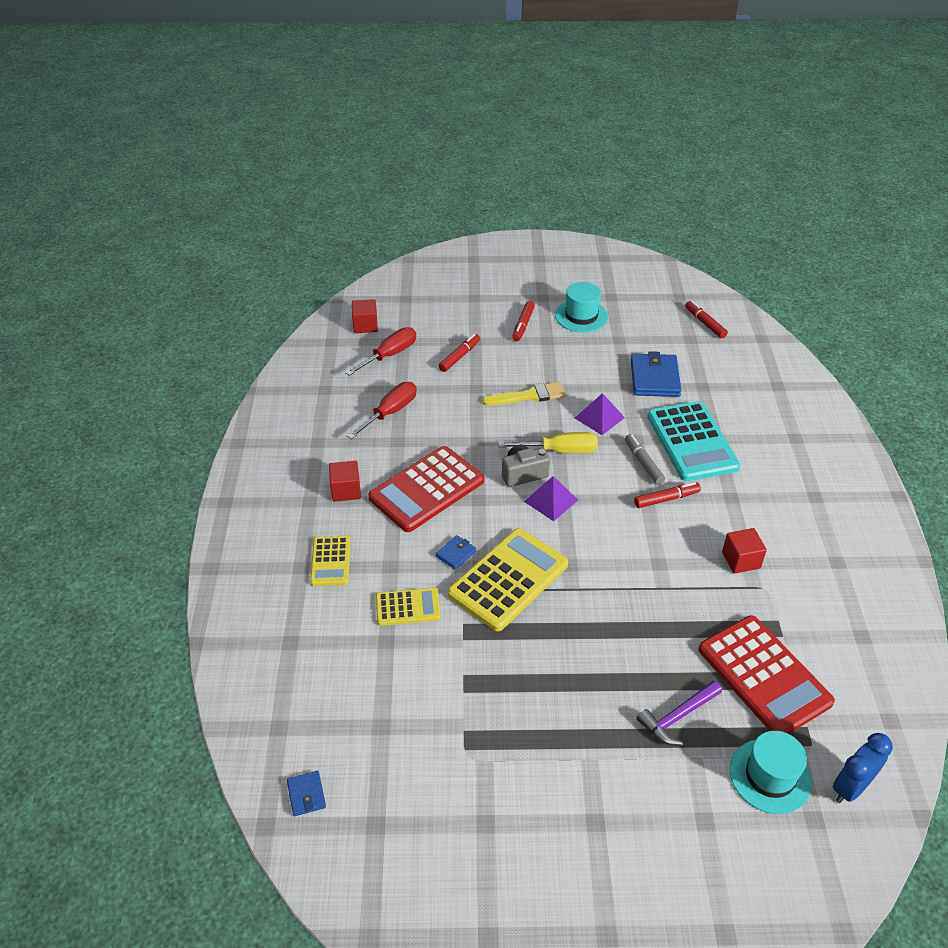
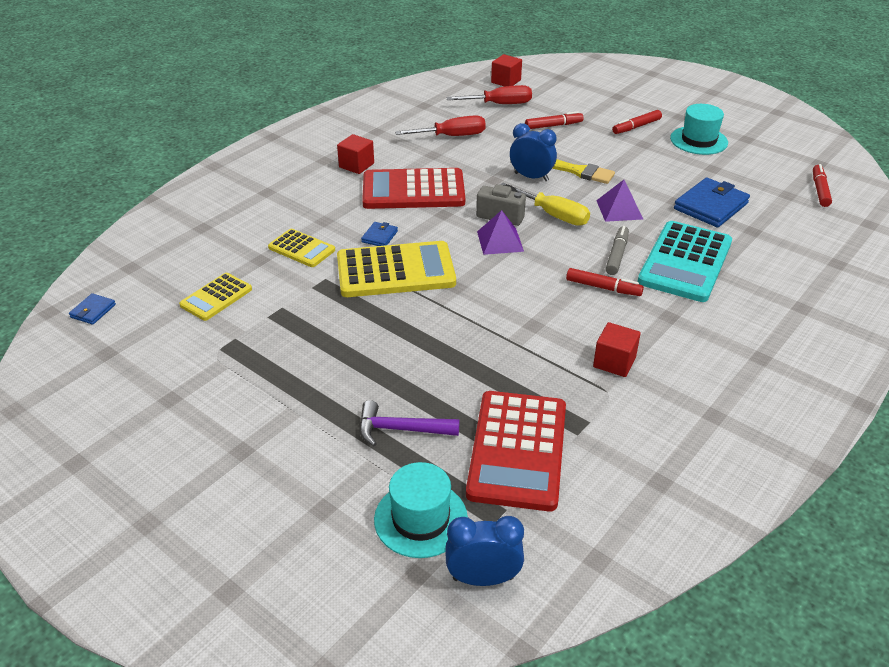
camera: 40 degrees right, 5 degrees down
yellow calculator [310,536,350,586] -> yellow calculator moved to [179,273,252,321]
blue wallet [436,535,476,570] -> blue wallet turned 60 degrees counterclockwise [361,222,398,246]
none -> blue clock [510,123,557,181]

